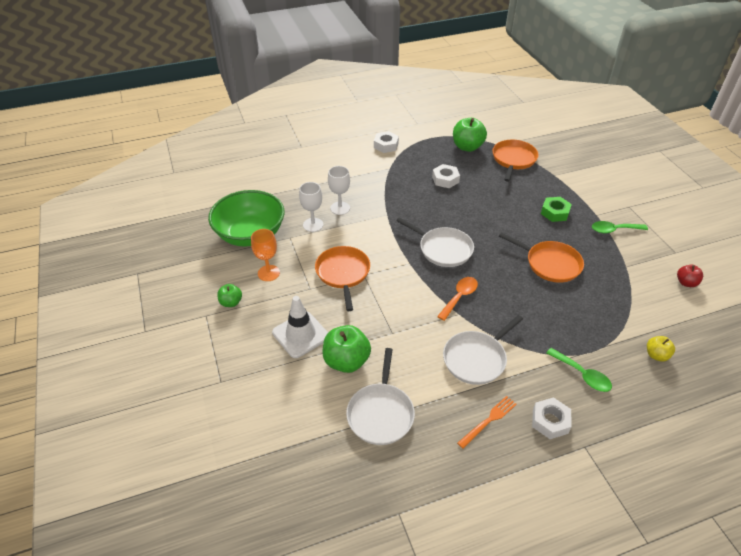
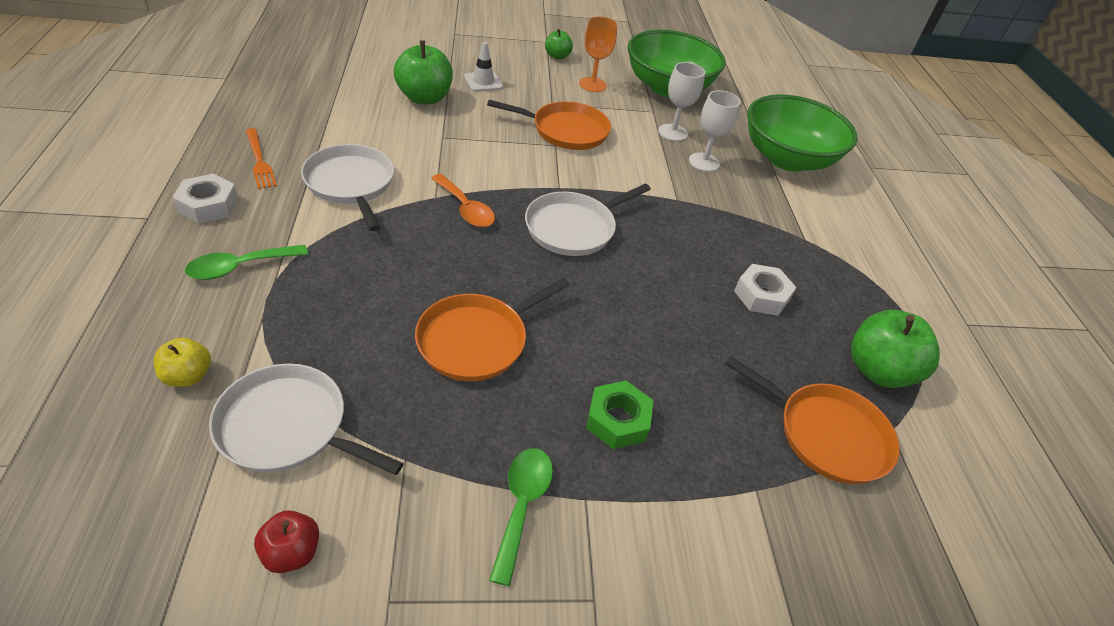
camera: 100 degrees right, 0 degrees up
white traffic cone [272,296,328,358] -> white traffic cone [464,42,503,92], size x0.62
white pan [346,348,415,445] -> white pan moved to [209,364,404,475]
white nut [374,131,399,153] -> none
none -> green bowl [747,94,858,172]

